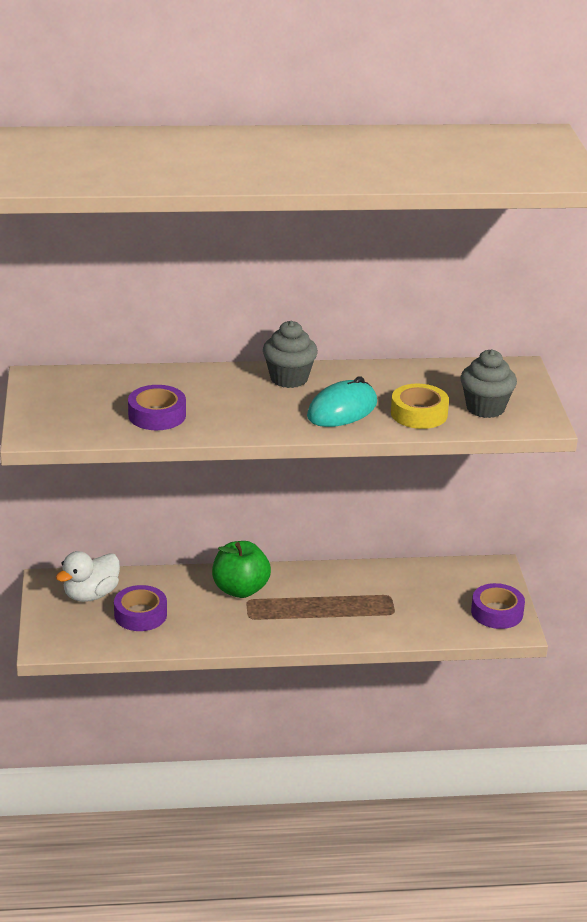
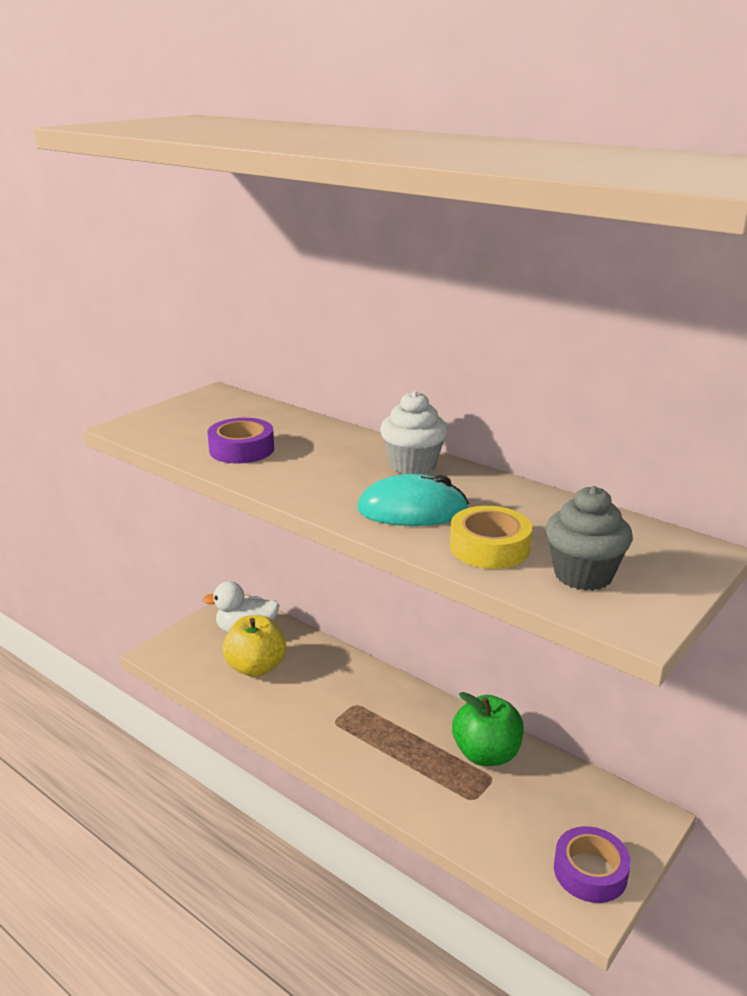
camera: 45 degrees right, 5 degrees down
purple tape [114,585,167,631] -> yellow apple [222,615,286,677]
green apple [212,541,271,598] -> green apple moved to [452,692,524,766]
grey cupcake [263,321,318,388] -> white cupcake [380,391,448,474]

